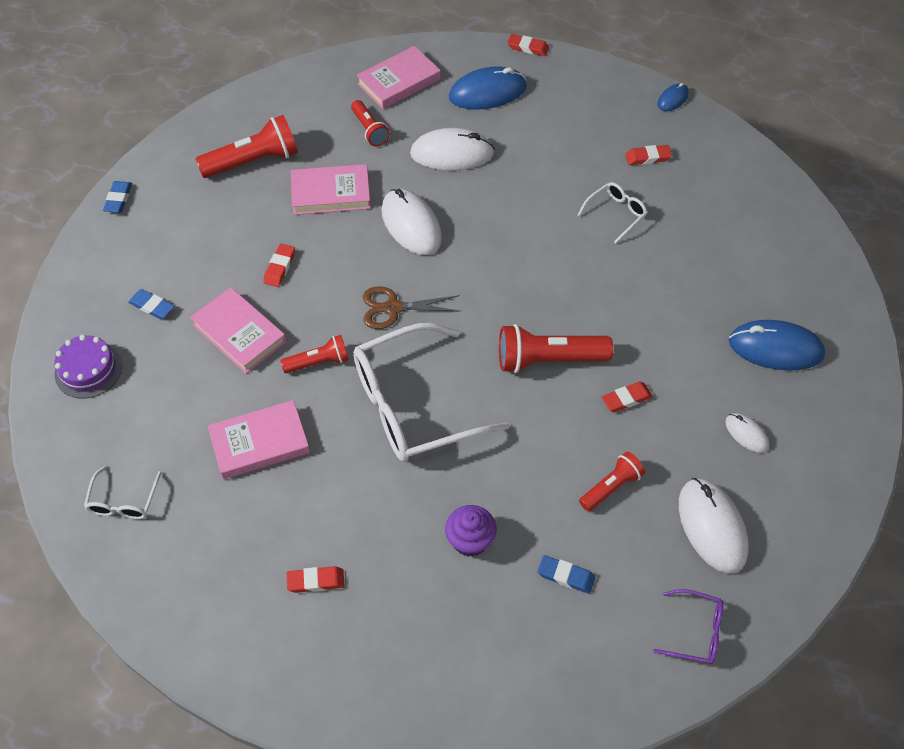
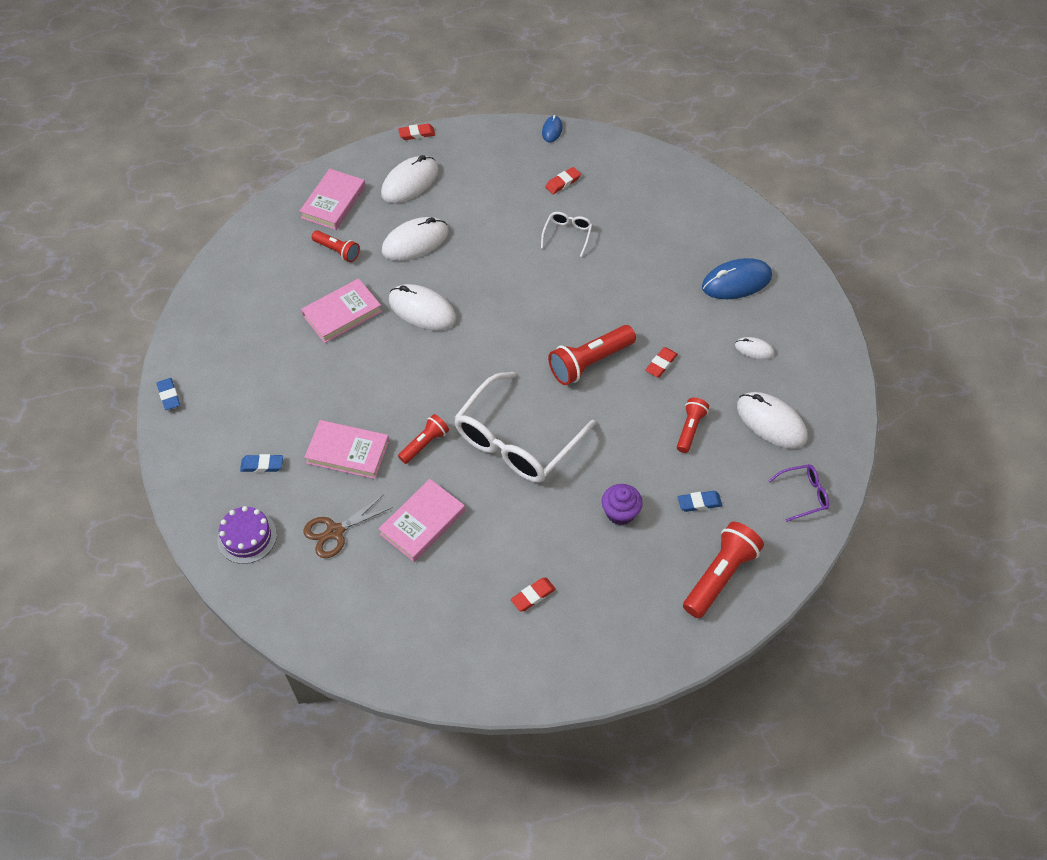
camera: 30 degrees left, 0 degrees up
white glasses [84,466,162,519] -> none
red flashlight [195,115,298,178] -> red flashlight moved to [683,522,764,618]
red eraser [263,244,295,287] -> none
brown scissors [363,286,461,329] -> brown scissors moved to [303,494,393,558]
blue mouse [449,66,527,110] -> white mouse [381,155,439,203]

